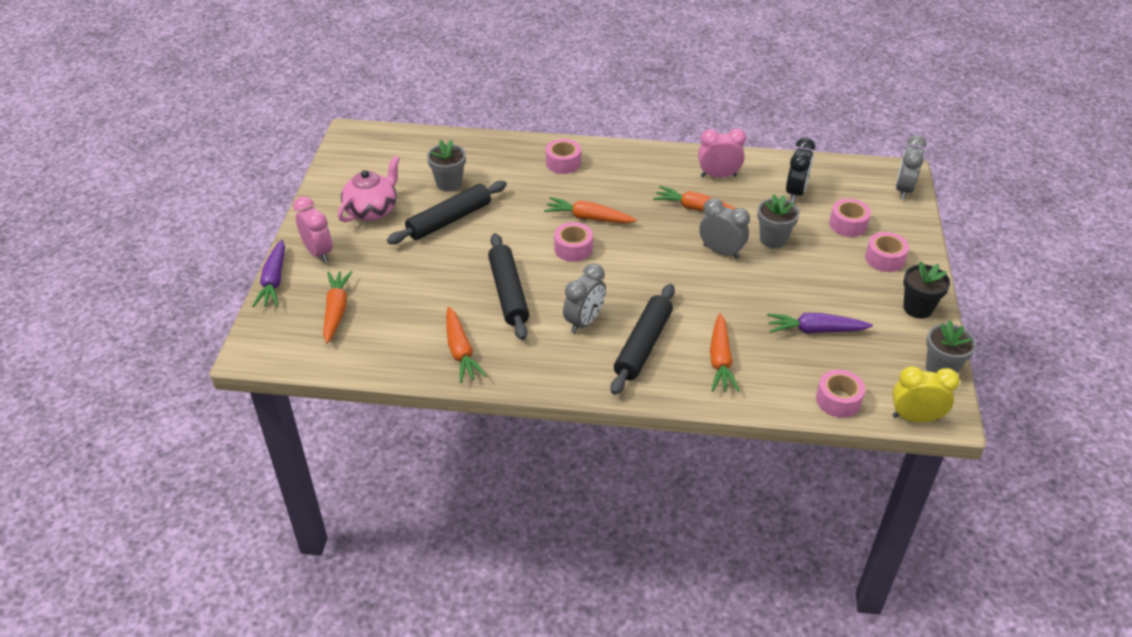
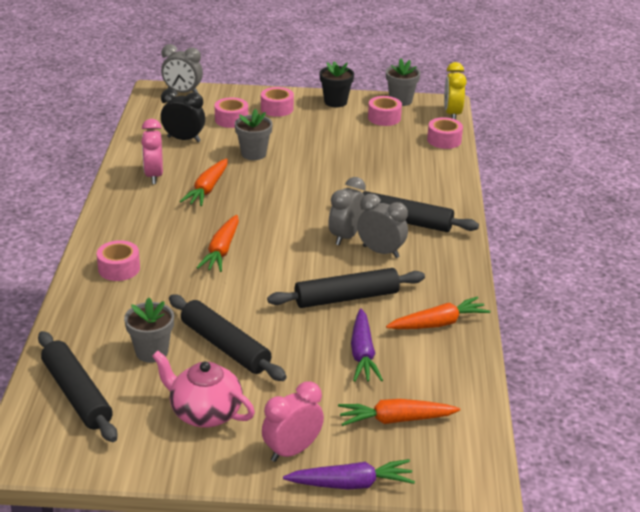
camera: 95 degrees left, 10 degrees down
pink tape [554,222,593,262] -> pink tape moved to [368,96,402,126]
grey clock [699,198,750,259] -> grey clock moved to [329,177,366,245]
orange carrot [710,313,739,392] -> none
purple carrot [767,313,873,333] -> purple carrot moved to [351,308,383,382]
none -> black rolling pin [38,331,117,442]

